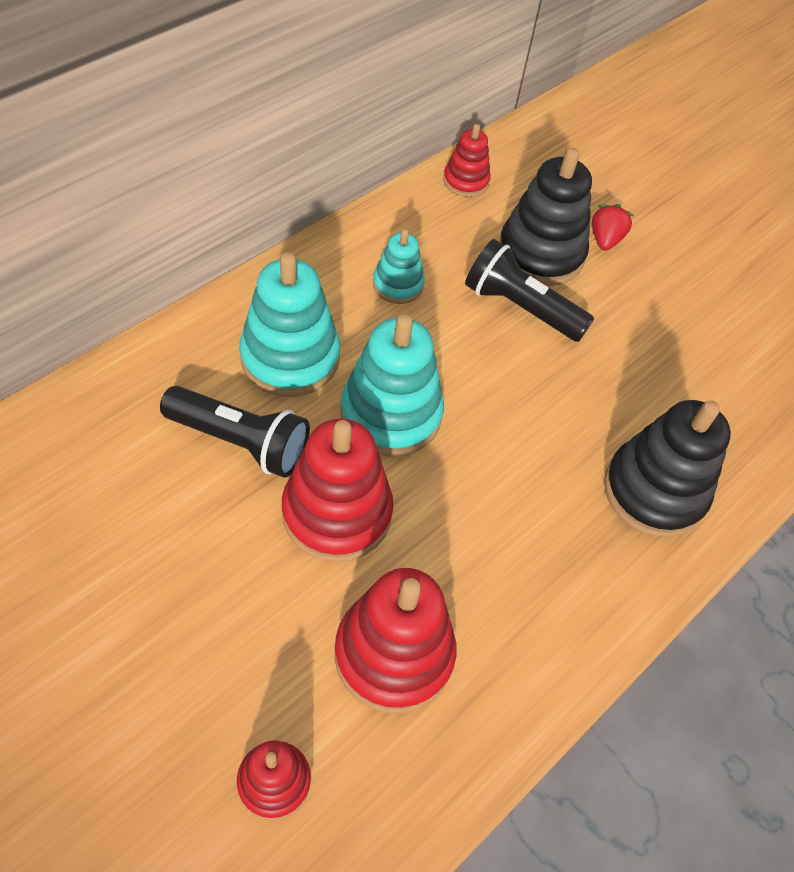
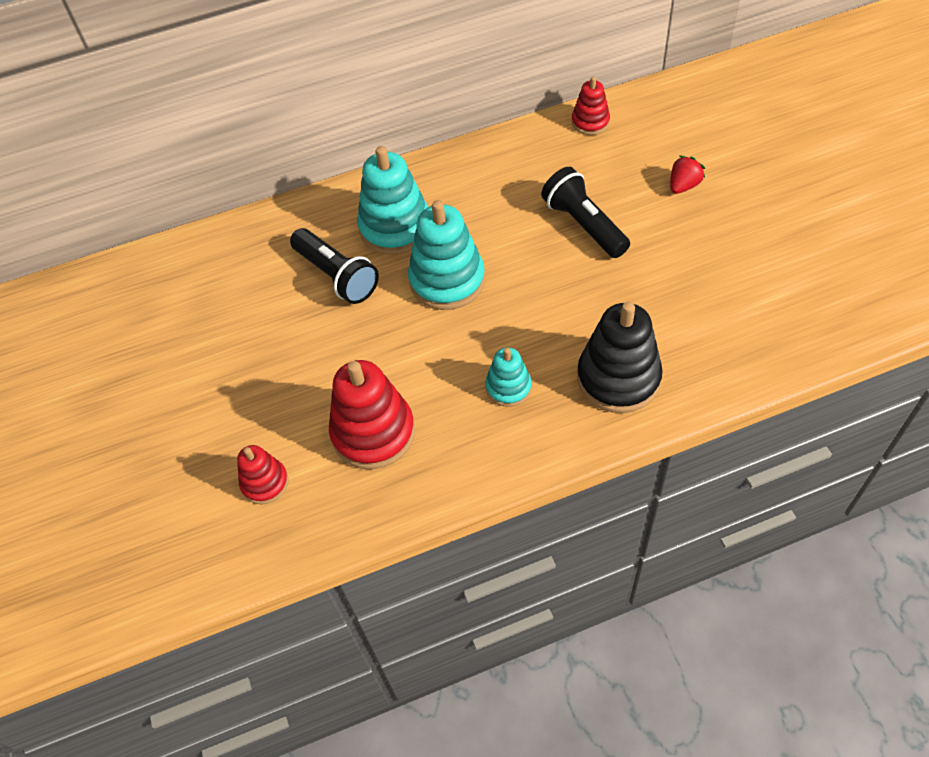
camera: 35 degrees right, 0 degrees up
red stacking toy [282,419,394,562] -> none
turquoise stacking toy [373,229,425,304] -> turquoise stacking toy moved to [485,347,532,407]
black stacking toy [499,148,592,286] -> none

